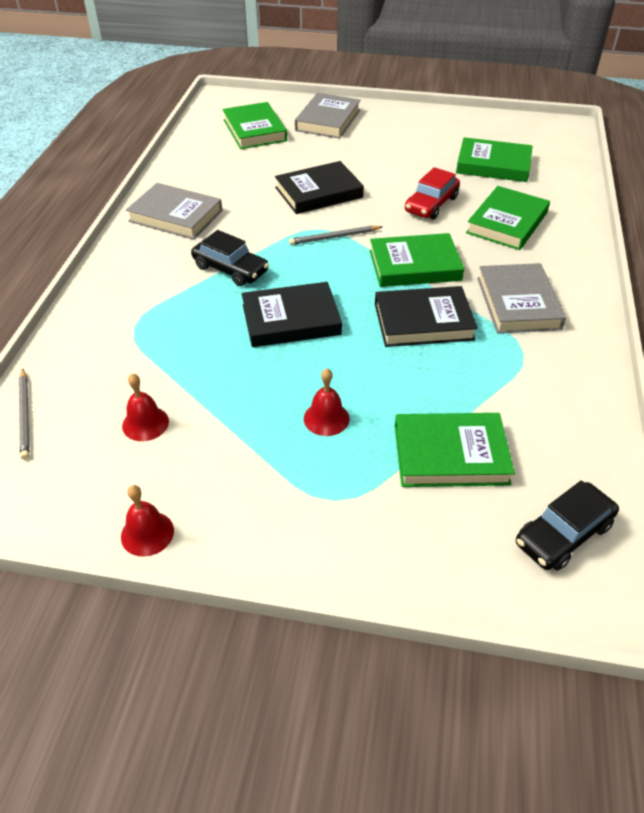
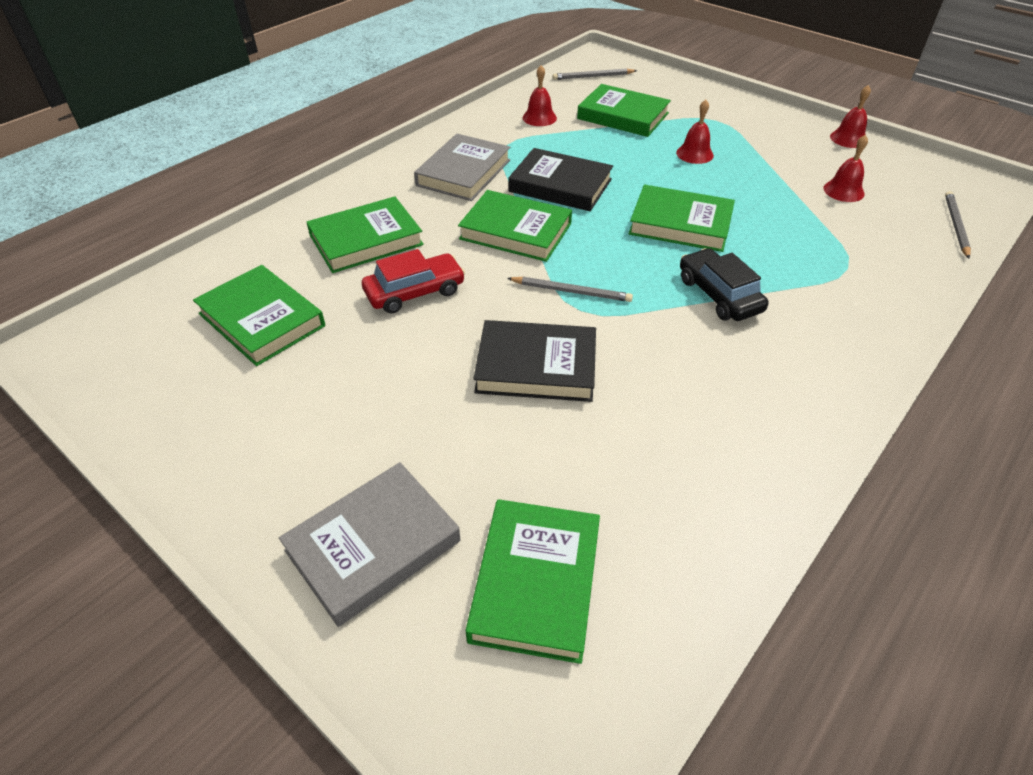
camera: 150 degrees left, 0 degrees up
grey book [126,183,222,240] -> none
black book [242,282,342,347] -> green book [628,185,735,252]
black car [516,480,619,571] -> grey pencil [553,68,637,80]
none -> red bell [523,65,557,126]

